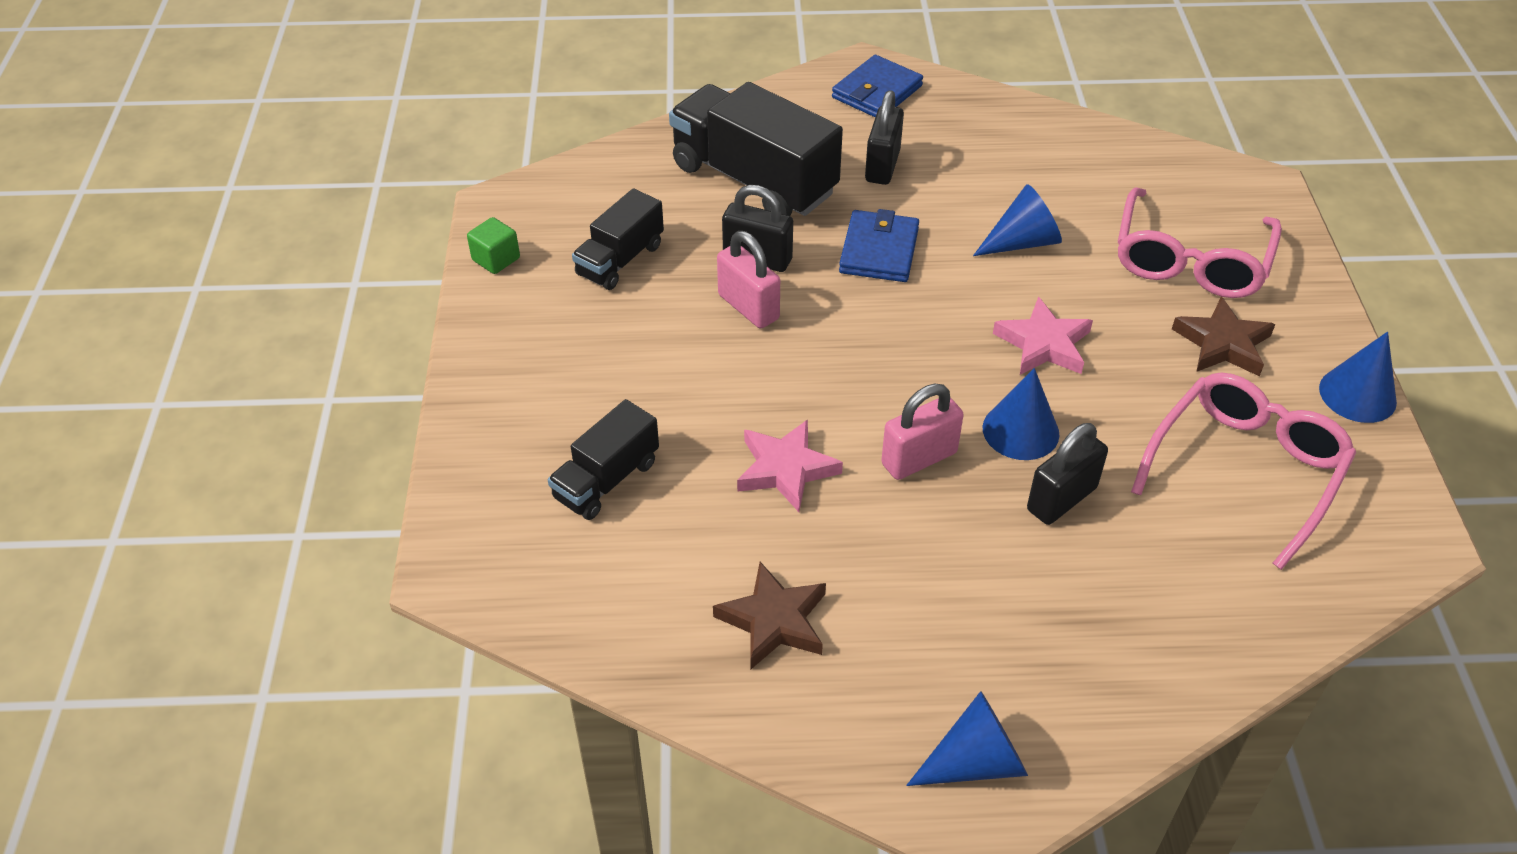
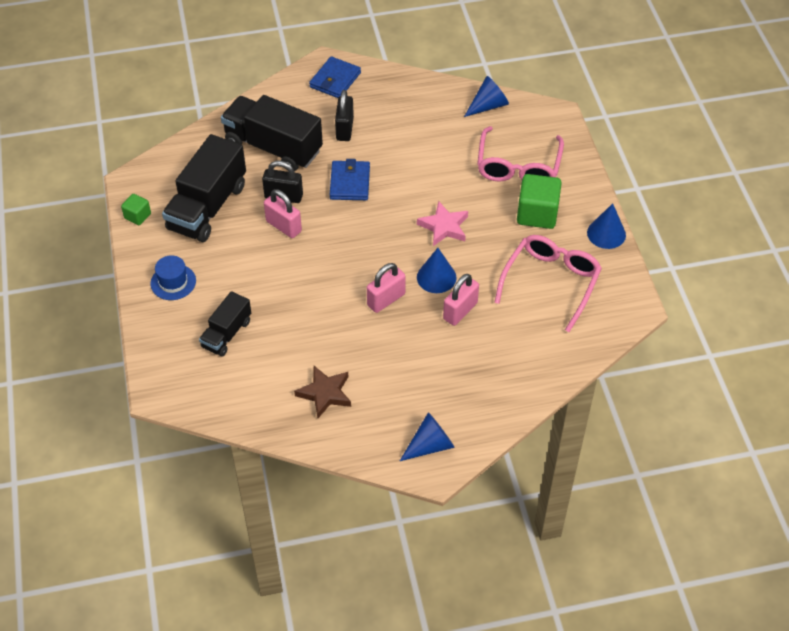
camera: 10 degrees left, 5 degrees up
black truck [572,188,664,290] -> black truck [162,134,246,242], size x1.80
pink star [737,419,843,512] -> none
blue cone [973,184,1062,256] -> blue cone moved to [464,76,509,117]
black padlock [1027,423,1108,525] -> pink padlock [443,274,479,326]
brown star [1172,297,1275,376] -> green cube [517,174,562,229]
none -> blue hat [150,255,196,300]

